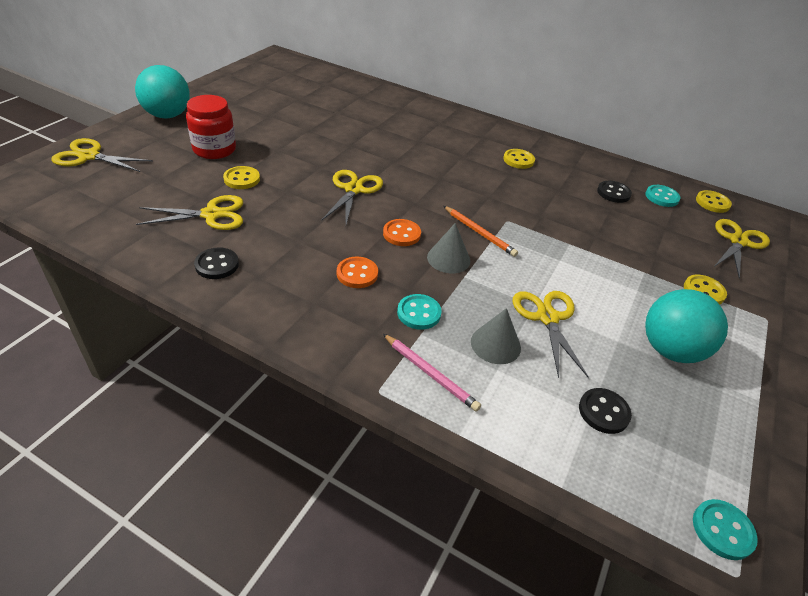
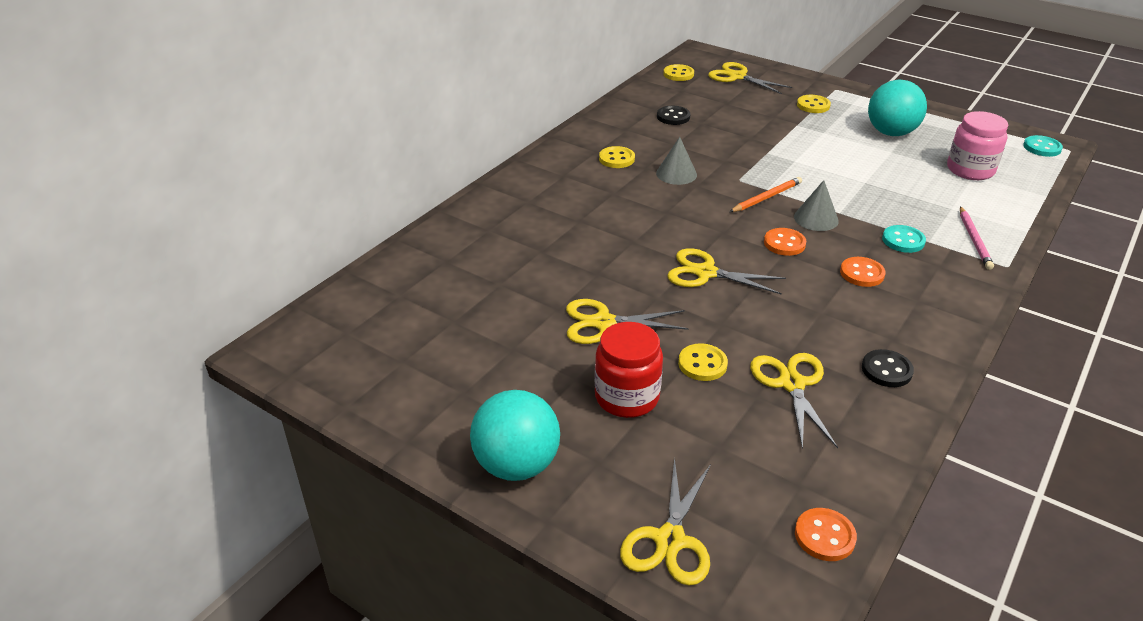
camera: 80 degrees left, 5 degrees down
pink pencil [383,334,481,411] -> pink pencil turned 135 degrees clockwise [960,206,994,270]
grey cone [471,308,521,364] -> grey cone moved to [656,137,697,185]
yellow scissors [513,291,589,378] -> yellow scissors moved to [566,299,689,344]
black button [579,388,632,434] -> pink jar [947,111,1008,180]
turquoise button [645,185,681,207] -> none
none -> orange button [795,508,857,561]

